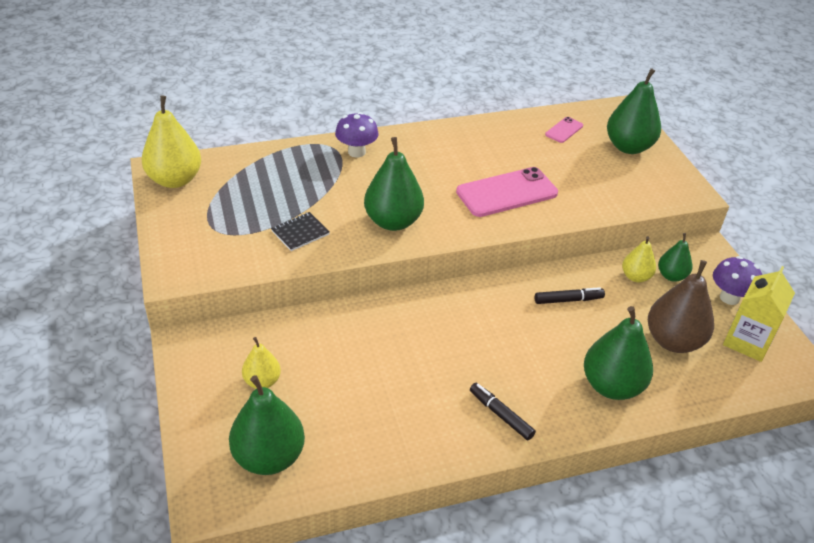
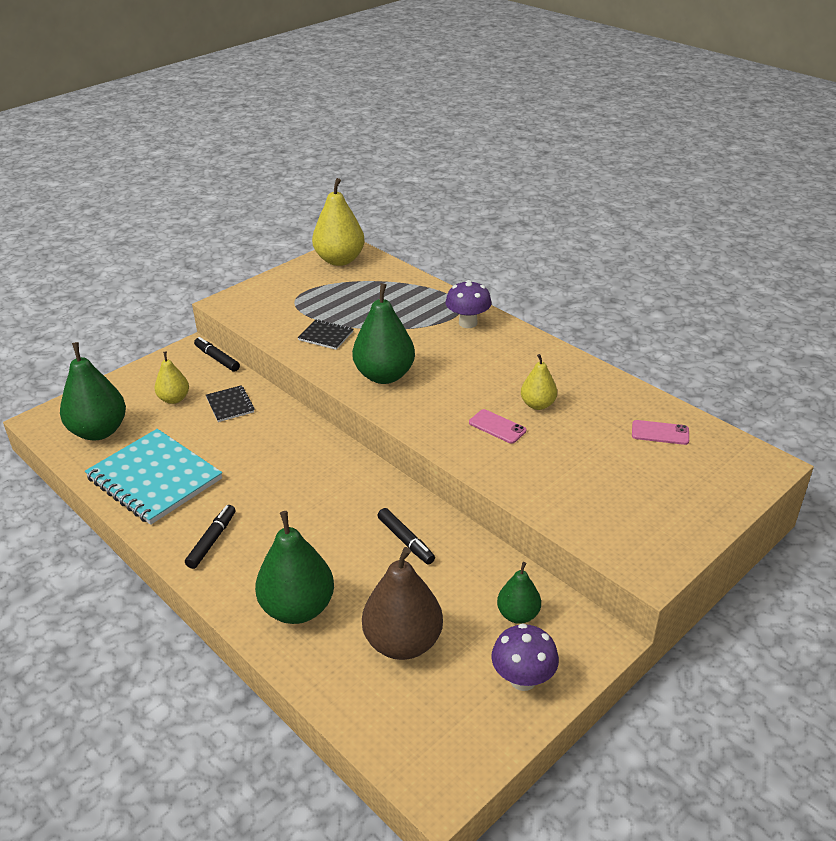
camera: 65 degrees right, 5 degrees down
pink phone [456,167,558,217] -> pink phone [469,409,526,444], size x0.49
green pear [607,68,661,154] -> none
yellow pear [622,236,656,282] -> yellow pear moved to [521,354,557,410]
yellow carton [723,266,795,362] -> none
none -> turquoise notebook [85,429,222,525]
none -> black marker [194,337,240,372]
none -> black notebook [206,385,255,422]

